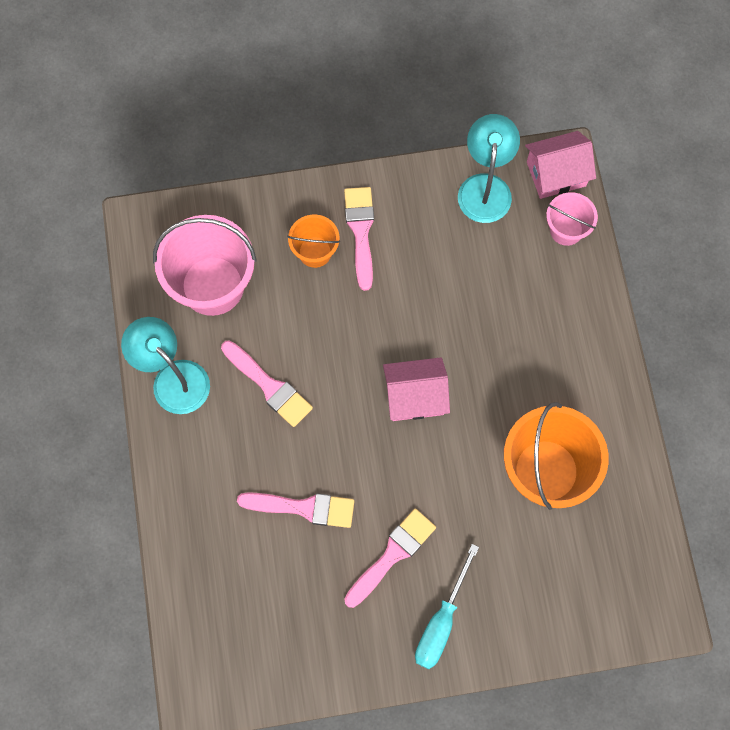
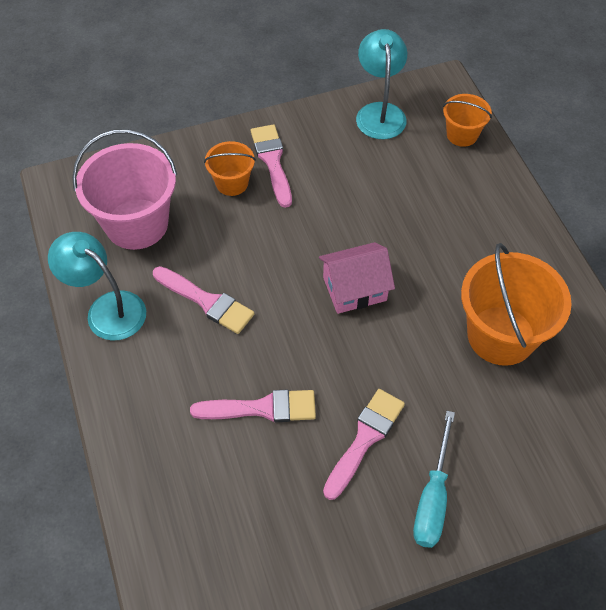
camera: 10 degrees left, 15 degrees down
pink house [525,131,596,199] -> none
pink bucket [546,192,598,246] -> orange bucket [443,94,492,147]

